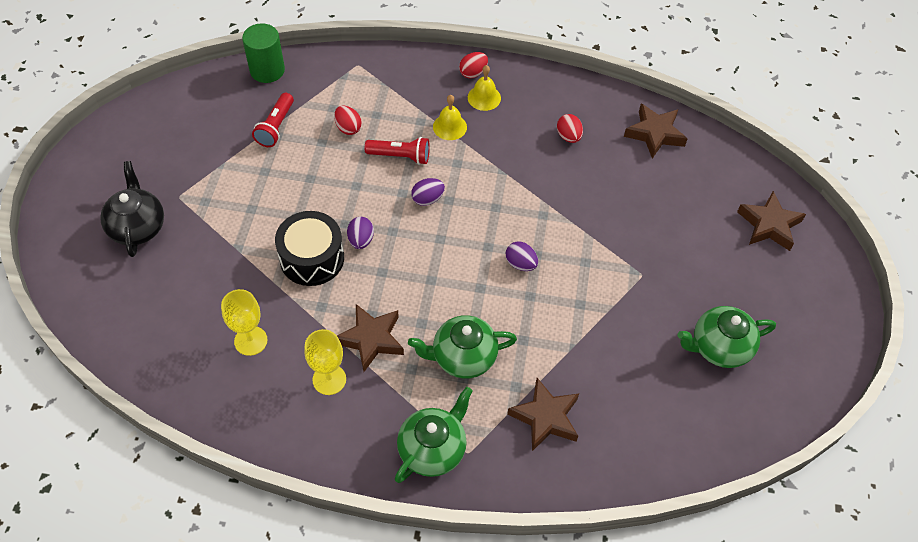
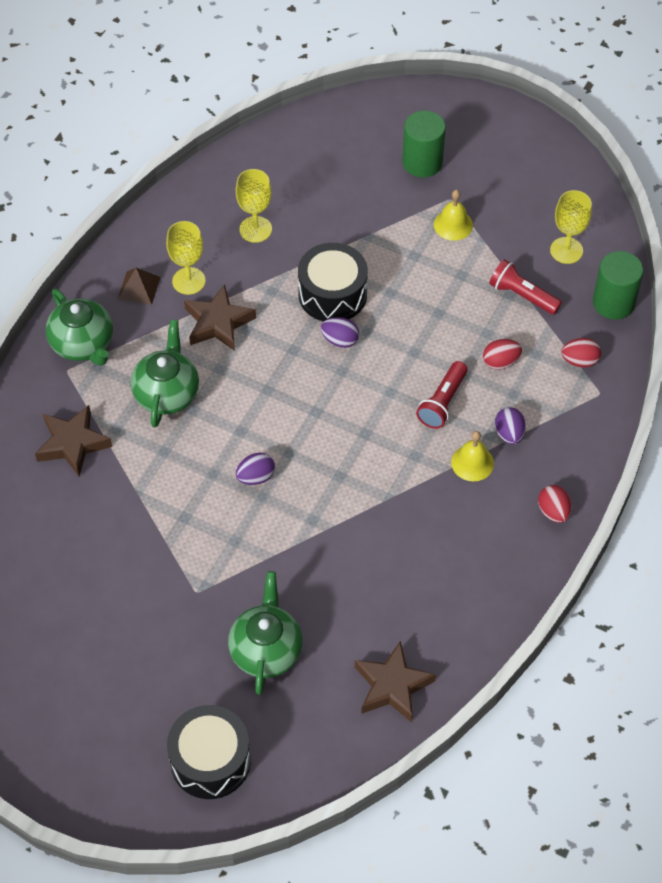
camera: 110 degrees right, 0 degrees up
black teapot [100,161,164,257] -> green cylinder [402,111,446,177]
purple egg [411,178,445,206] -> purple egg moved to [495,407,526,444]
yellow bell [468,65,501,111] -> yellow bell moved to [434,190,473,241]
red egg [557,114,583,143] -> red egg moved to [562,338,601,367]
green teapot [677,306,776,368] -> green teapot moved to [228,571,303,695]
brown star [737,191,806,251] -> black drum [167,705,251,799]
none -> brown pyramid [118,268,161,305]
none -> yellow goblet [550,190,592,264]

